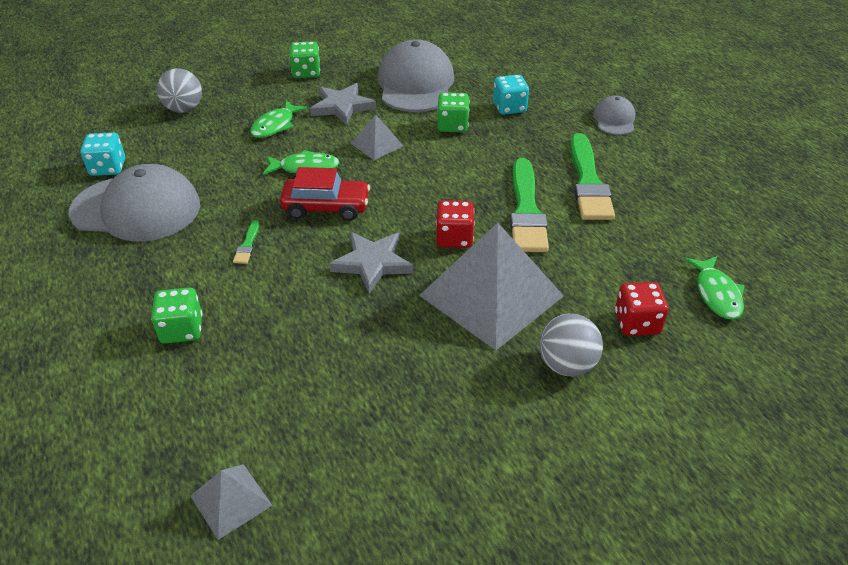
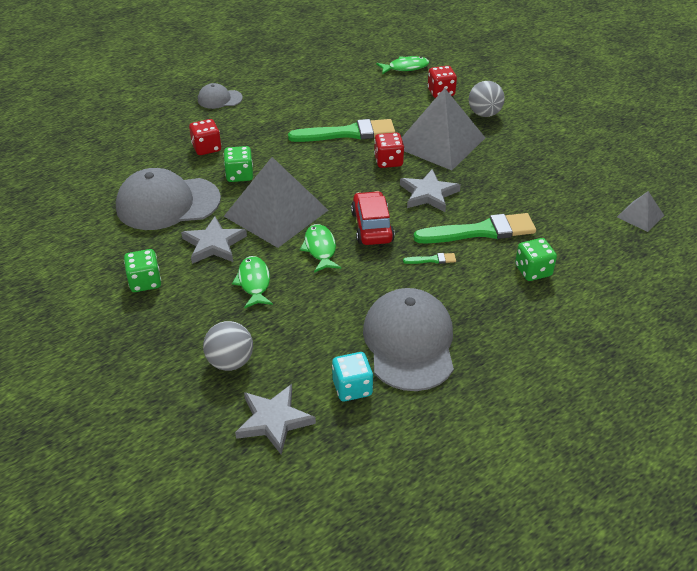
camera: 100 degrees left, 0 degrees up
green fish [250,100,308,138] -> green fish turned 120 degrees counterclockwise [232,256,273,309]
grey pyramid [351,115,403,160] -> grey pyramid [224,157,328,248], size x2.17
turquoise dice [493,75,529,115] -> red dice [189,119,221,155]
green brush [570,133,615,220] -> green brush moved to [413,213,536,243]
none -> grey star [235,384,316,454]

